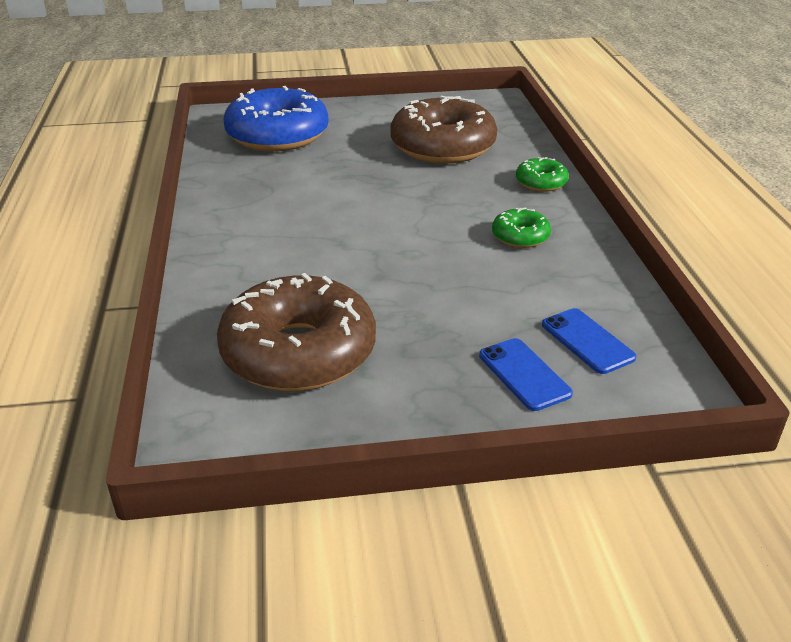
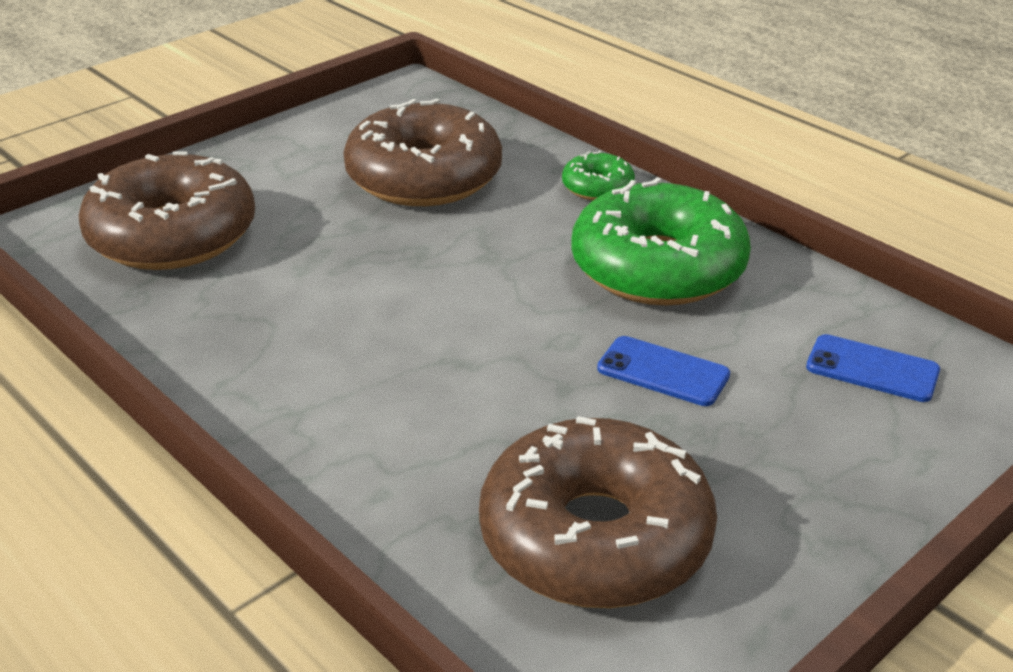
camera: 35 degrees left, 0 degrees up
blue donut [224,86,329,152] -> brown donut [79,151,255,270]
blue phone [479,338,573,411] -> blue phone moved to [597,336,730,406]
green donut [492,207,551,248] -> green donut [571,177,751,305], size x2.19

